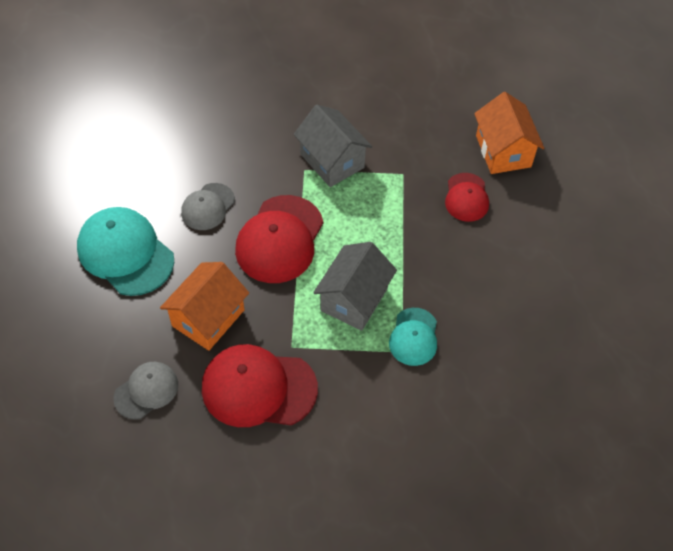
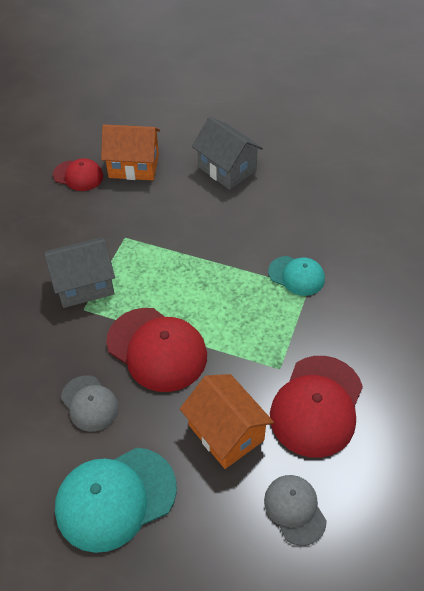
camera: 70 degrees left, 5 degrees down
grey house [313,242,397,331] -> grey house moved to [192,117,263,190]
red cap [445,173,489,222] -> red cap moved to [53,158,103,191]

